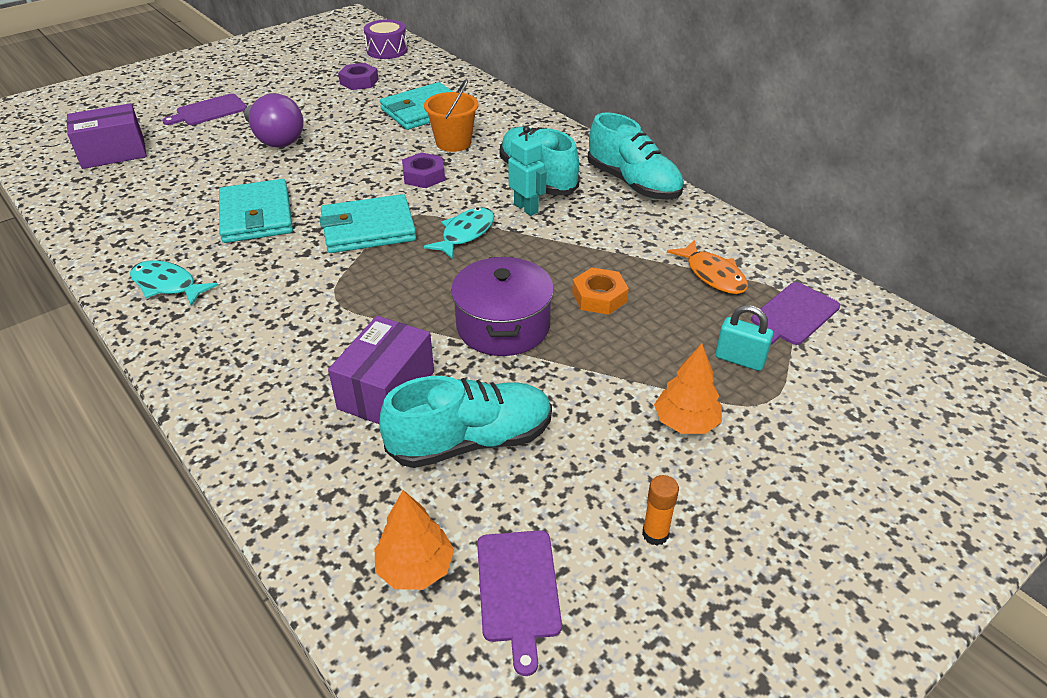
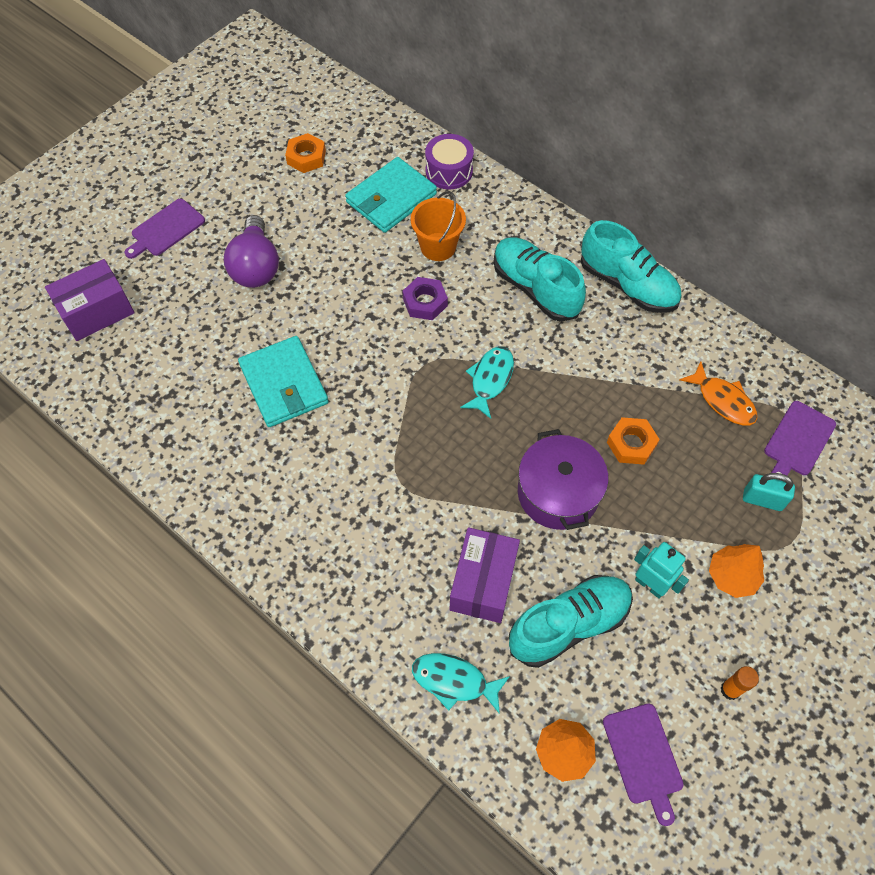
camera: 10 degrees left, 20 degrees up
turquoise fish [130,260,218,306] -> turquoise fish moved to [412,653,510,714]
purple light bulb [244,93,303,148] -> purple light bulb turned 45 degrees clockwise [224,215,279,288]
turquoise wallet [320,194,416,253] -> none
purple nut [338,63,379,90] -> orange nut [285,133,326,173]
purple drum [364,19,408,59] -> purple drum moved to [425,134,474,190]
turquoise robot [508,126,547,216] -> turquoise robot moved to [634,542,689,599]

